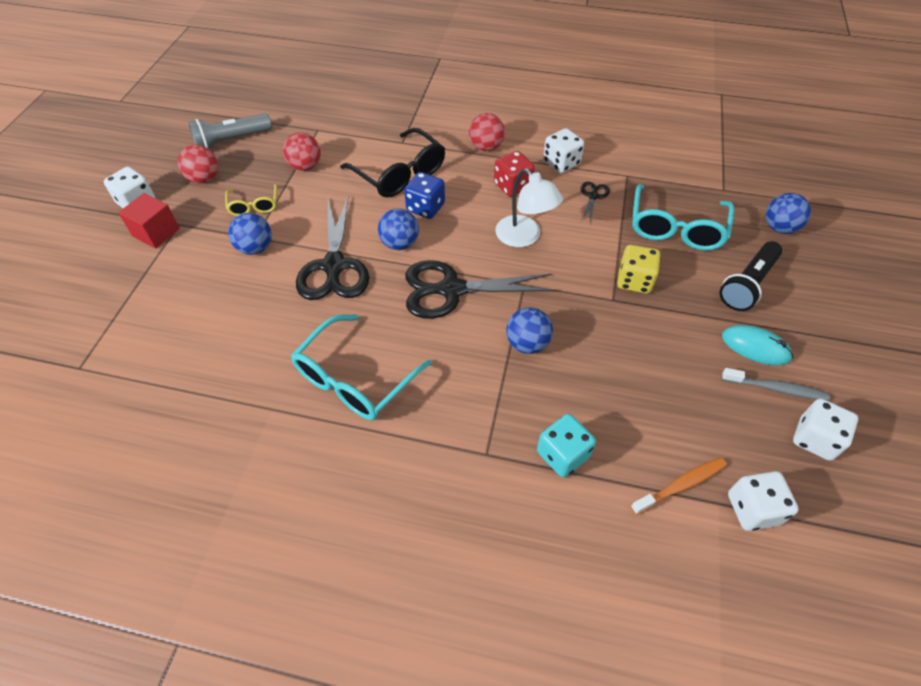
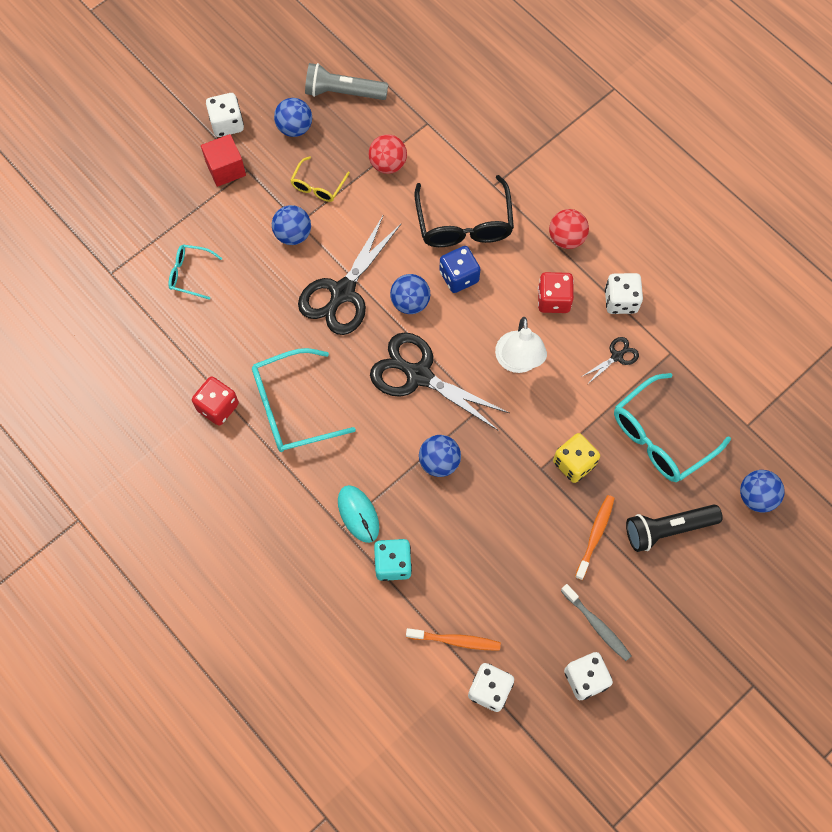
camera: 35 degrees right, 15 degrees up
red ball [178,144,218,184] -> blue ball [274,98,312,137]
turquoise mouse [722,325,793,365] -> turquoise mouse moved to [338,485,379,543]
none -> turquoise glasses [168,245,222,300]
none -> red dice [192,377,239,426]
none -> orange toothbrush [575,495,615,580]

